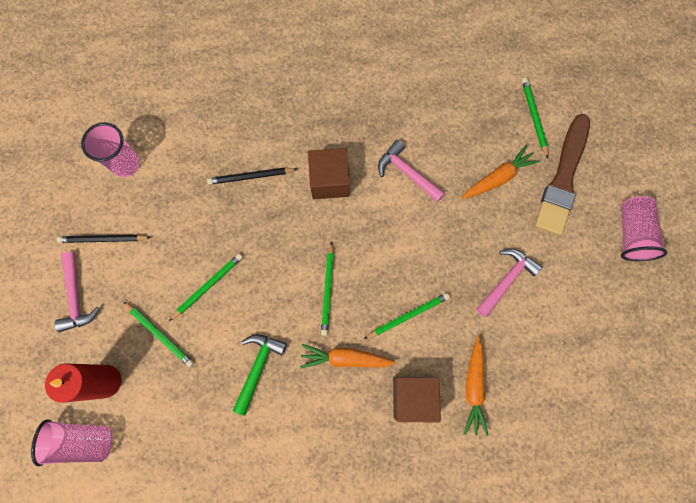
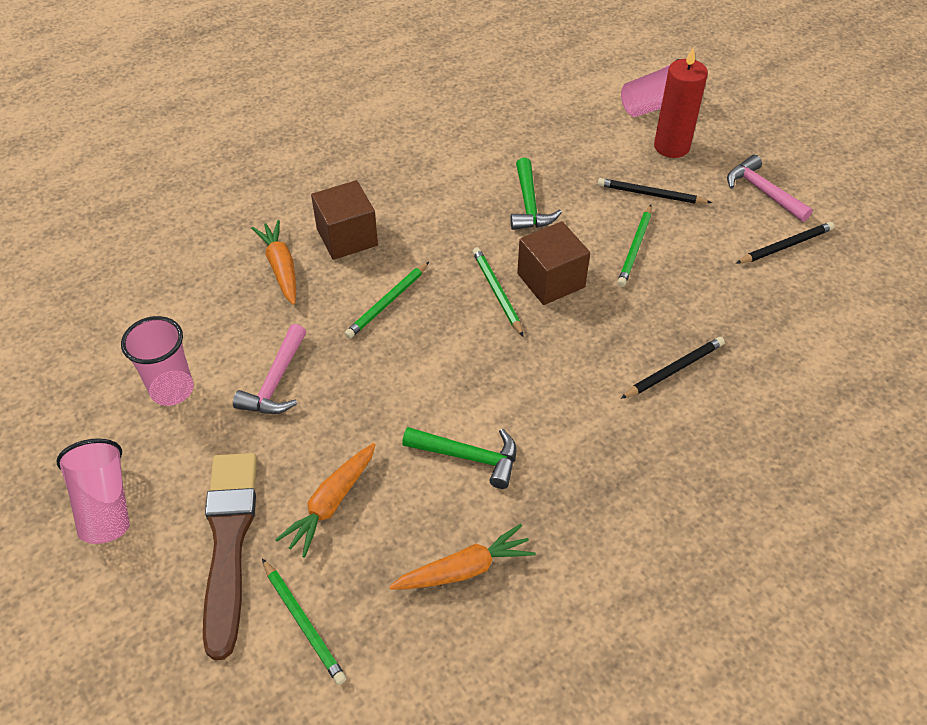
camera: 155 degrees right, 25 degrees down
pink cup [81,123,140,177] -> pink cup moved to [121,316,194,406]
green pencil [123,301,194,367] -> black pencil [598,178,712,204]
orange carrot [300,344,396,368] -> orange carrot moved to [389,524,536,590]
brown cube [308,148,350,199] -> brown cube moved to [517,221,590,305]
pink hammer [378,140,445,202] -> green hammer [402,427,516,489]

